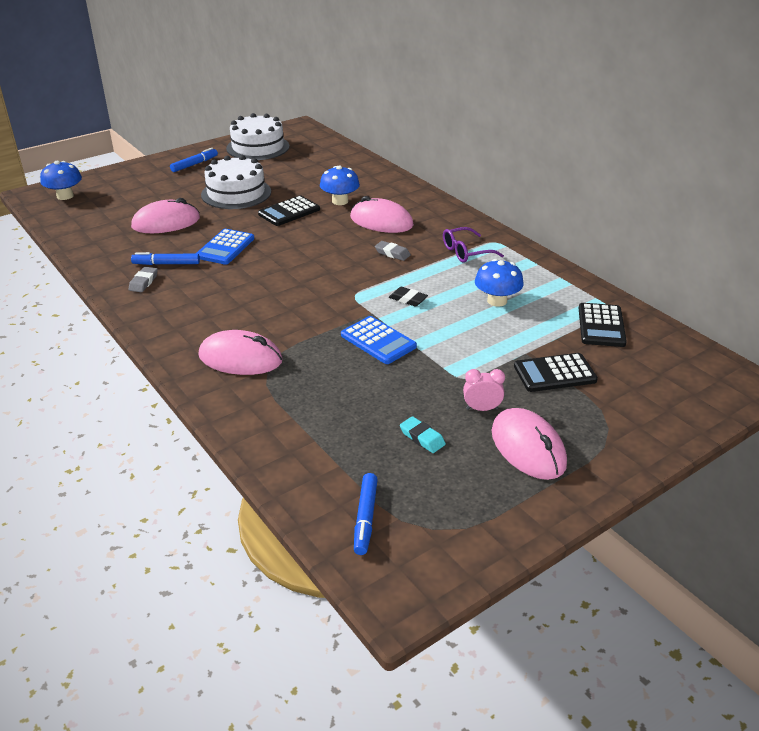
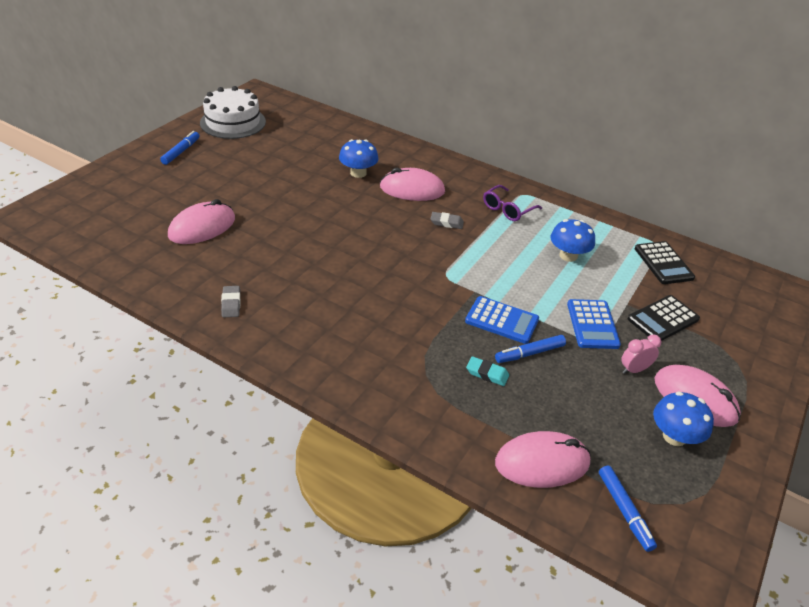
camera: 25 degrees left, 5 degrees up
blue mushroom [40,161,82,200] -> blue mushroom moved to [653,391,714,446]
blue marker [131,252,200,265] -> blue marker moved to [495,335,566,363]
blue calculator [196,229,254,265] -> blue calculator moved to [567,299,621,349]
pink mouse [198,330,283,375] -> pink mouse moved to [495,431,591,488]
white cake [201,155,271,209] -> none
black calculator [258,196,320,226] -> none
black eraser [389,287,428,306] -> none
turquoise eraser [400,416,446,453] -> turquoise eraser moved to [466,357,509,386]

